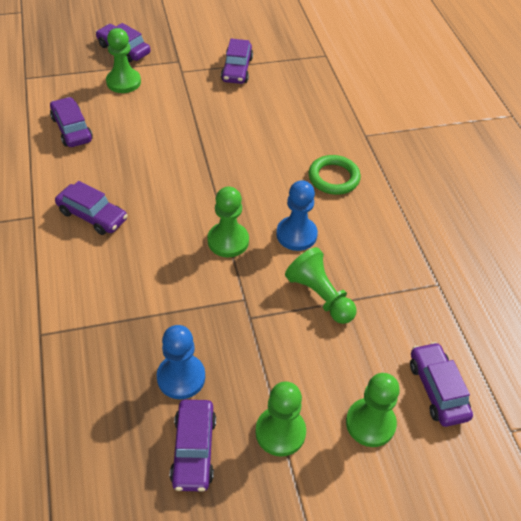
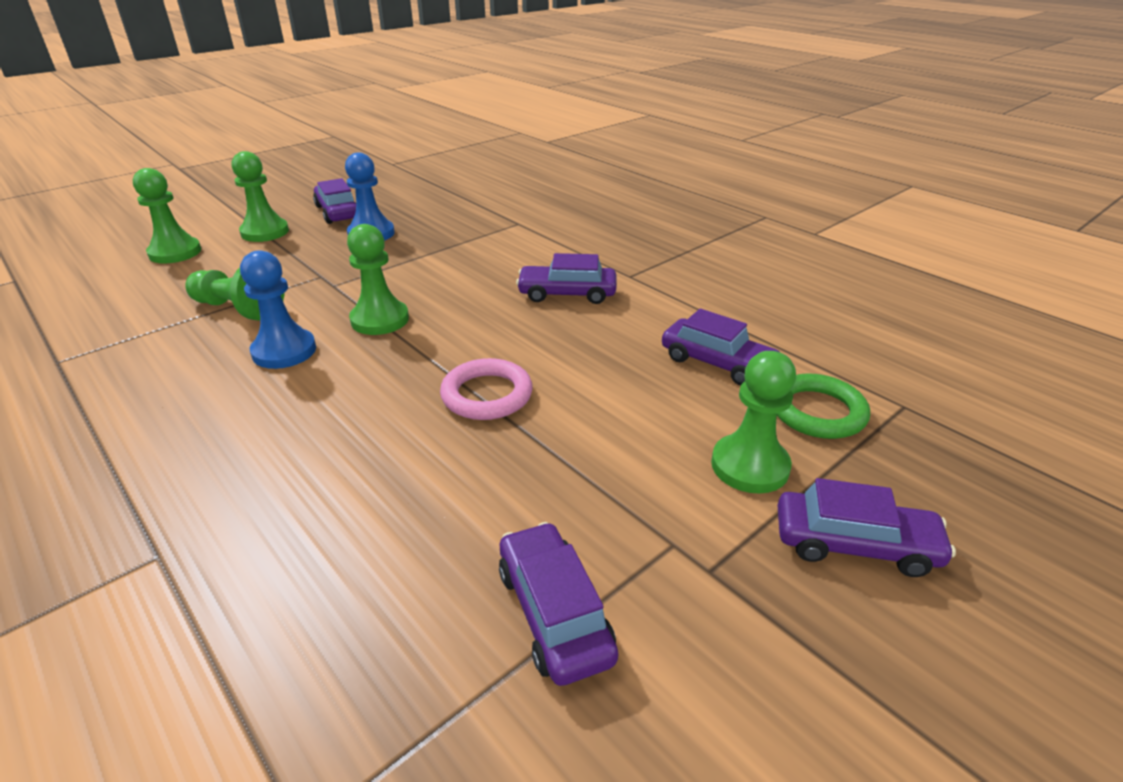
camera: 155 degrees right, 15 degrees down
green ring [308,155,361,195] -> green ring moved to [777,374,870,439]
purple car [410,342,473,427] -> none
none -> pink ring [440,358,533,420]

